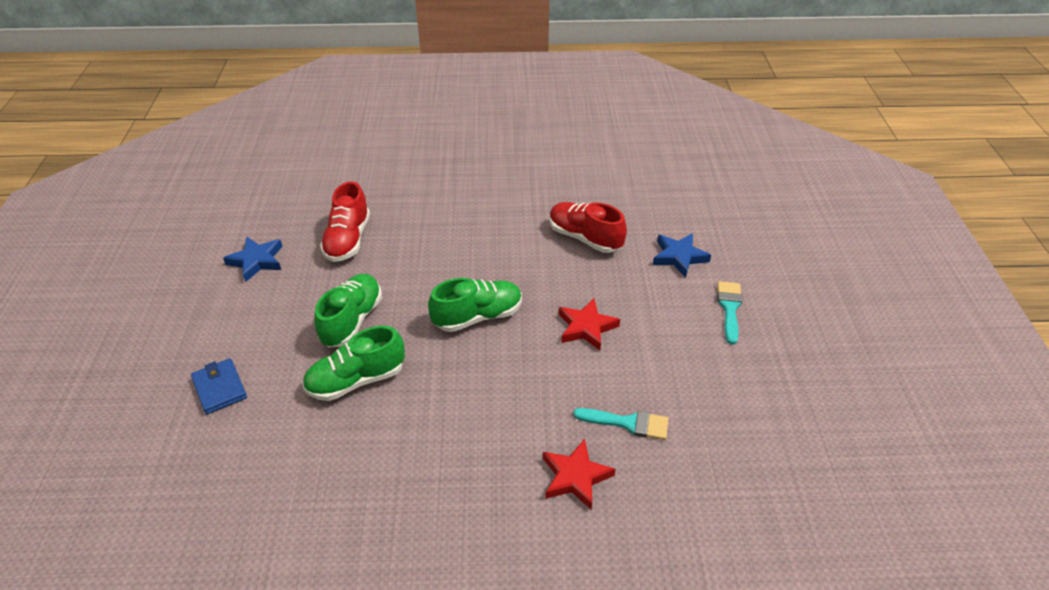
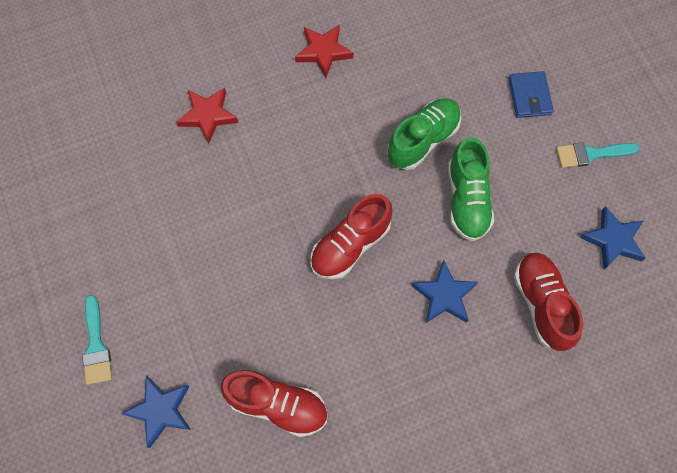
camera: 160 degrees right, 25 degrees up
blue wallet [191,358,247,414] -> blue wallet turned 45 degrees clockwise [508,71,554,118]
green shoe [428,278,522,332] -> red shoe [311,194,393,280]
red star [559,298,620,351] -> red star moved to [295,25,354,78]
turquoise brush [573,408,669,440] -> turquoise brush moved to [556,142,640,168]
none -> blue star [411,260,478,323]

